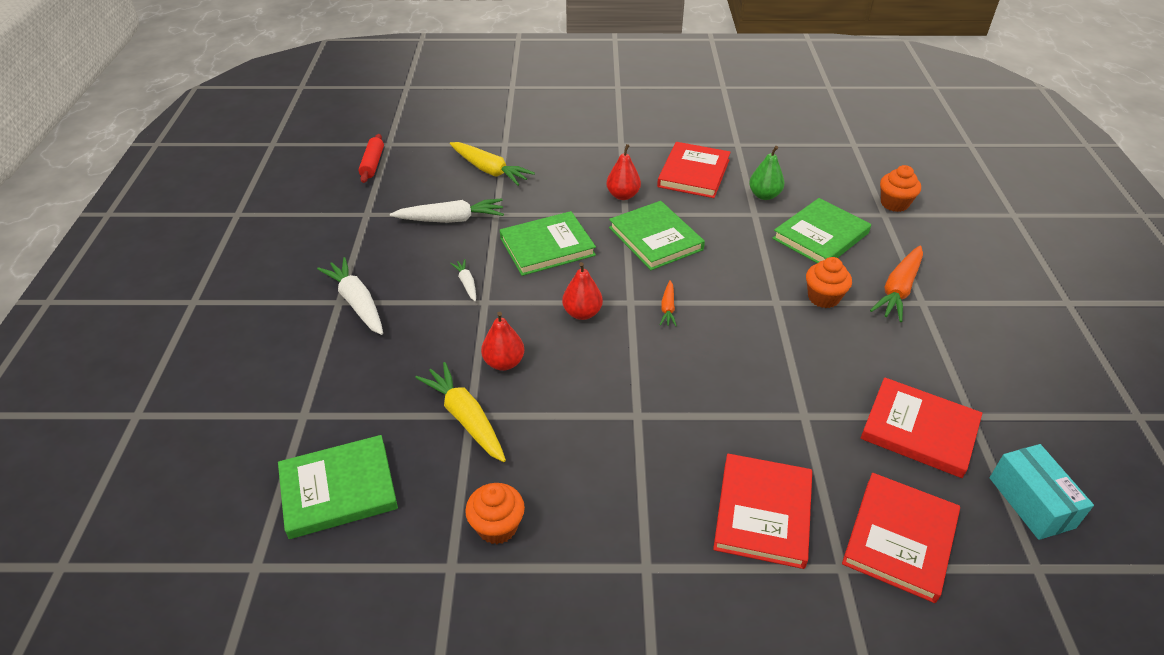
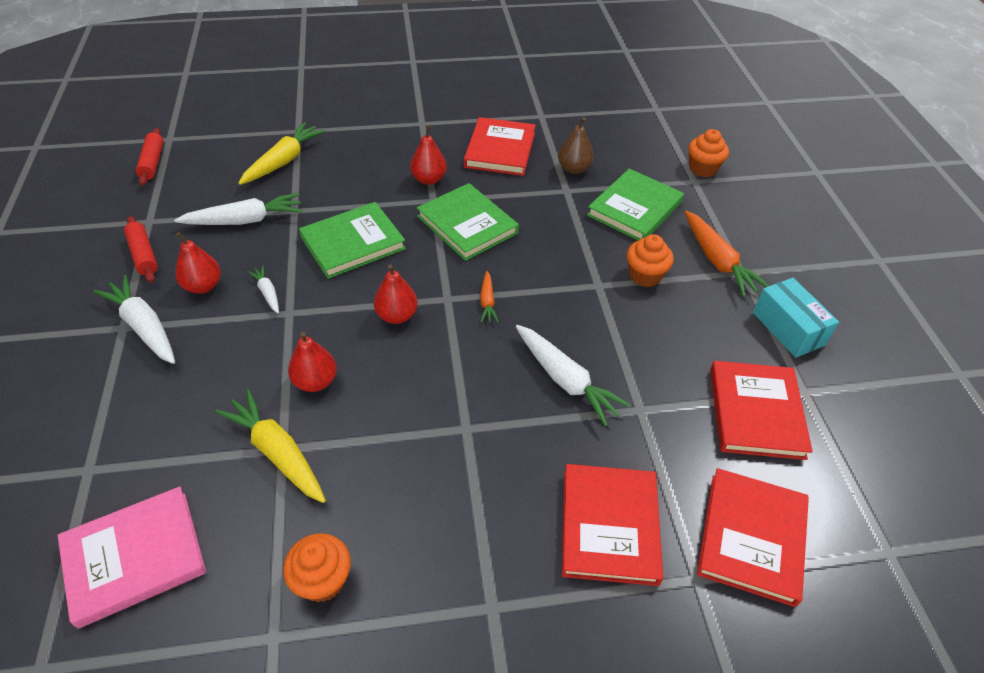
camera: 10 degrees left, 5 degrees up
green book [278,435,398,539] -> pink book [57,486,206,629]
yellow carrot [450,142,535,186] -> yellow carrot turned 90 degrees counterclockwise [238,122,325,185]
green pear [749,146,784,200] -> brown pear [558,117,594,174]
red book [861,377,982,478] -> red book turned 75 degrees clockwise [710,361,813,460]
orange carrot [870,245,923,322] -> orange carrot turned 45 degrees counterclockwise [685,211,769,297]
turquoise box [989,444,1094,540] -> turquoise box moved to [753,278,839,358]
none -> red rolling pin [124,216,158,283]
none -> red pear [176,232,221,294]
none -> white carrot [516,325,631,426]

